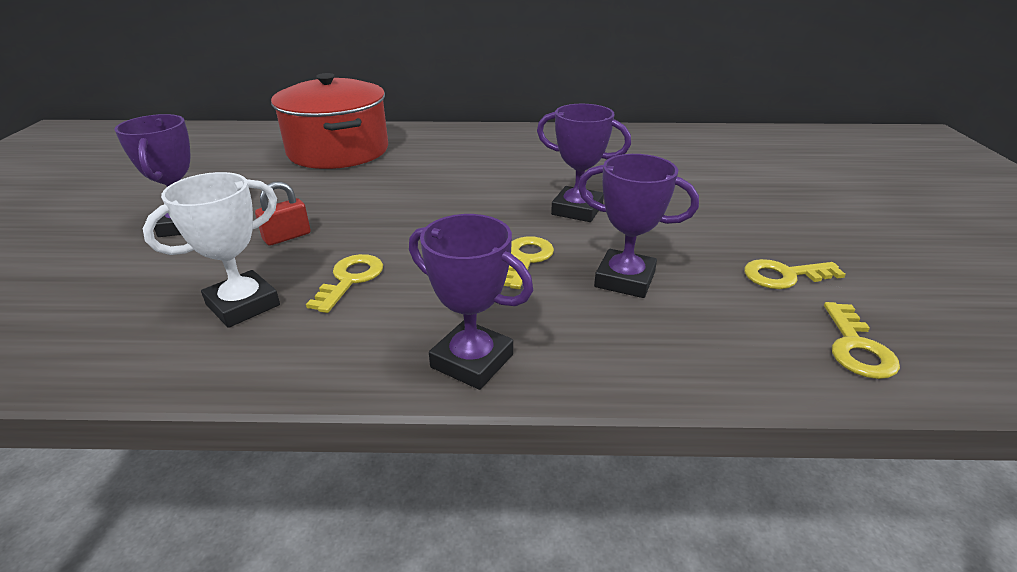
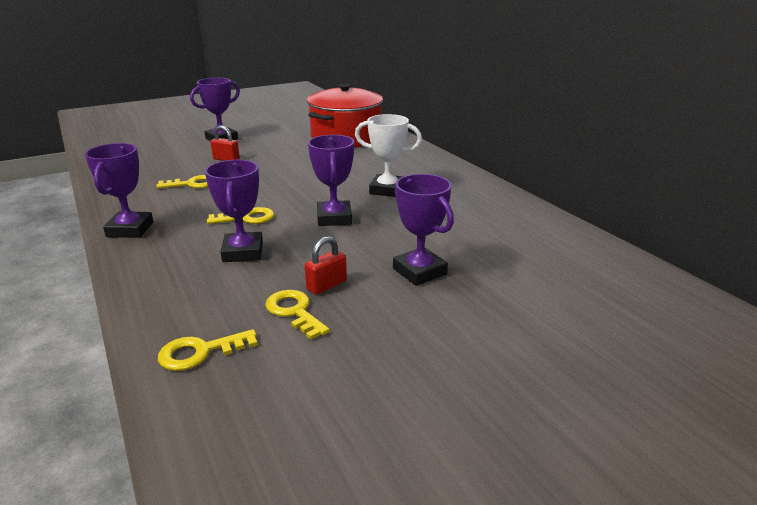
camera: 60 degrees right, 5 degrees down
white trophy [143,172,280,328] -> white trophy moved to [355,114,422,197]
none -> red padlock [305,236,347,295]
none -> purple trophy [393,174,454,286]

